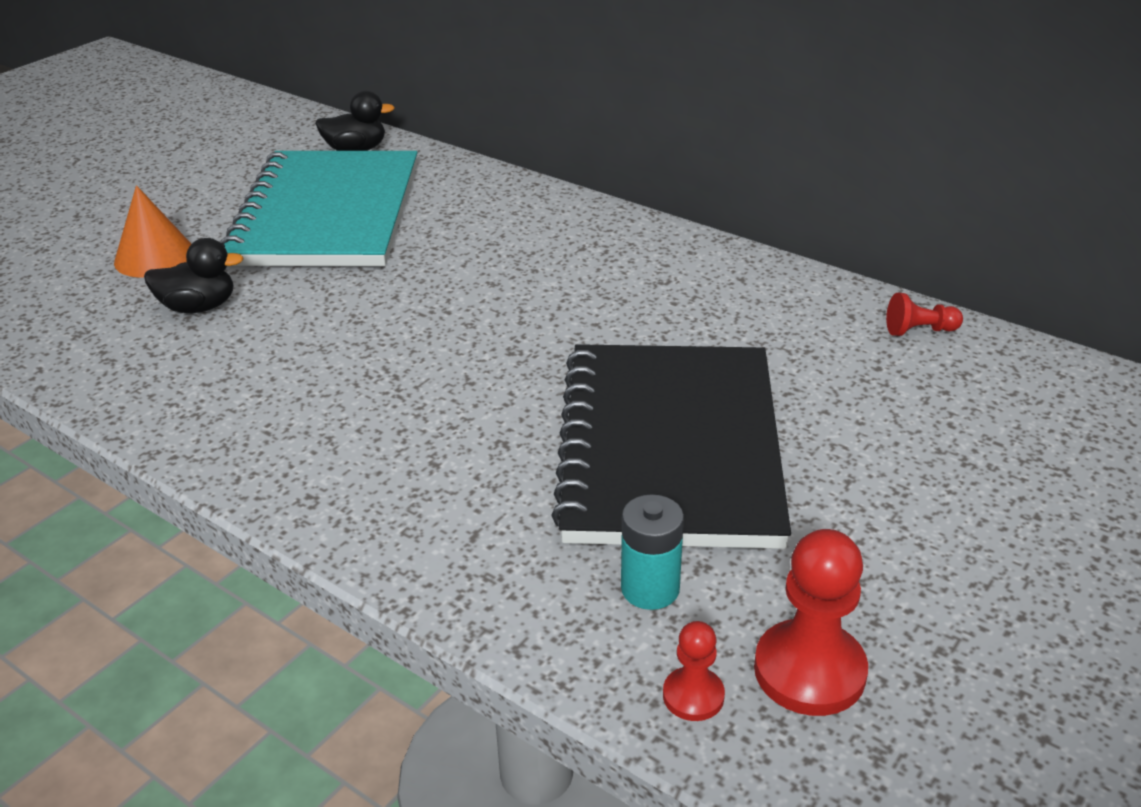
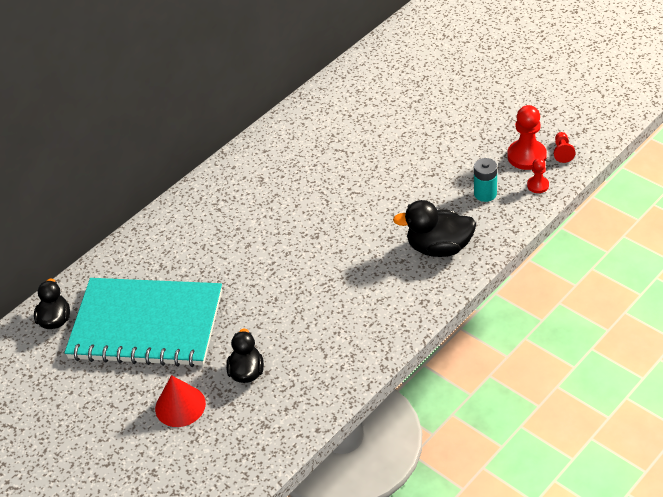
camera: 80 degrees left, 10 degrees up
orange cone [114,185,191,278] -> red cone [155,375,206,427]
black notebook [551,344,791,549] -> none
red pawn [886,293,963,336] -> red pawn moved to [554,132,575,163]
none -> black duck [393,200,476,257]

